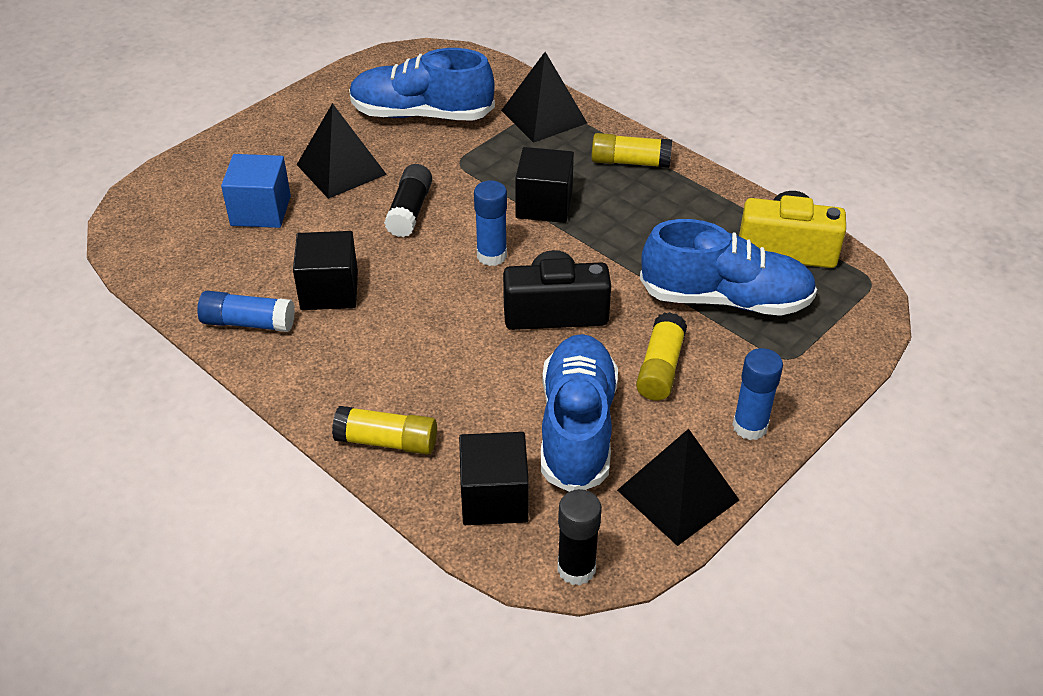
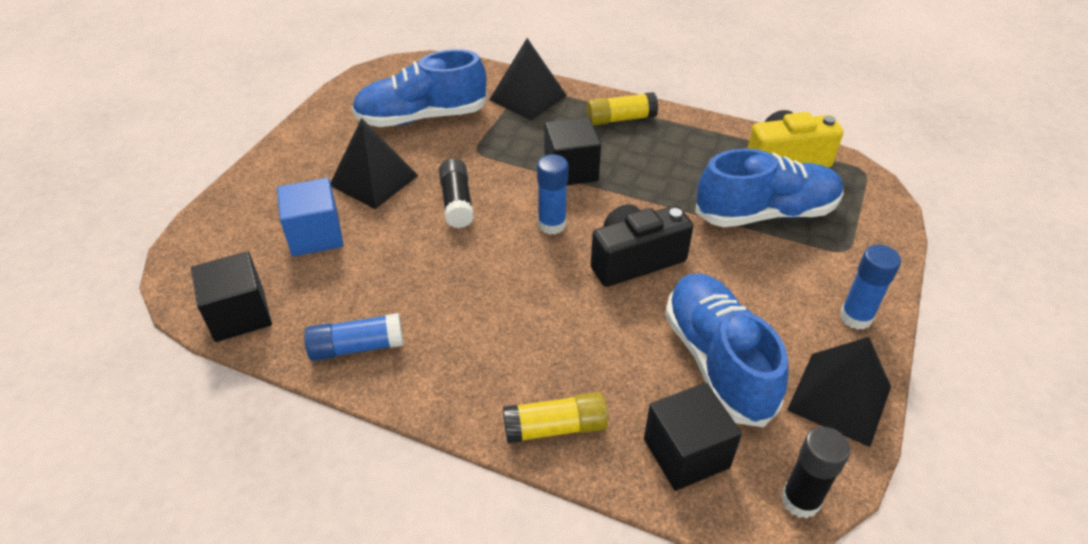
camera: 20 degrees left, 0 degrees up
black cube [293,231,358,310] -> black cube moved to [191,251,272,342]
yellow glue stick [636,312,687,401] -> none

